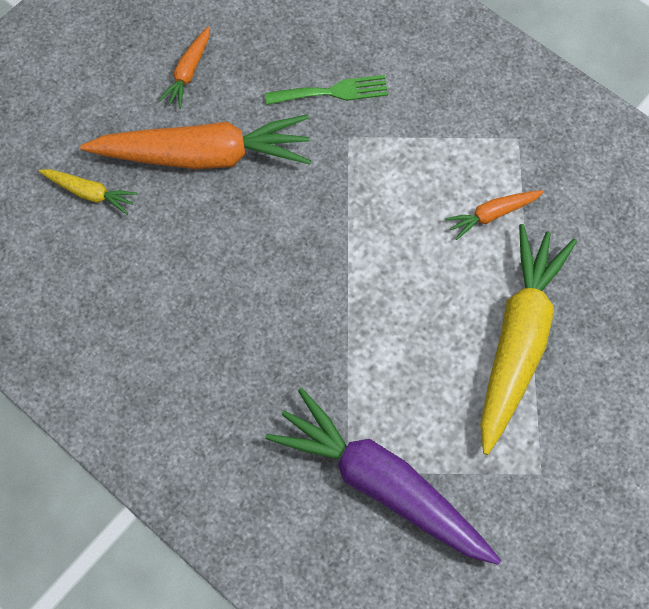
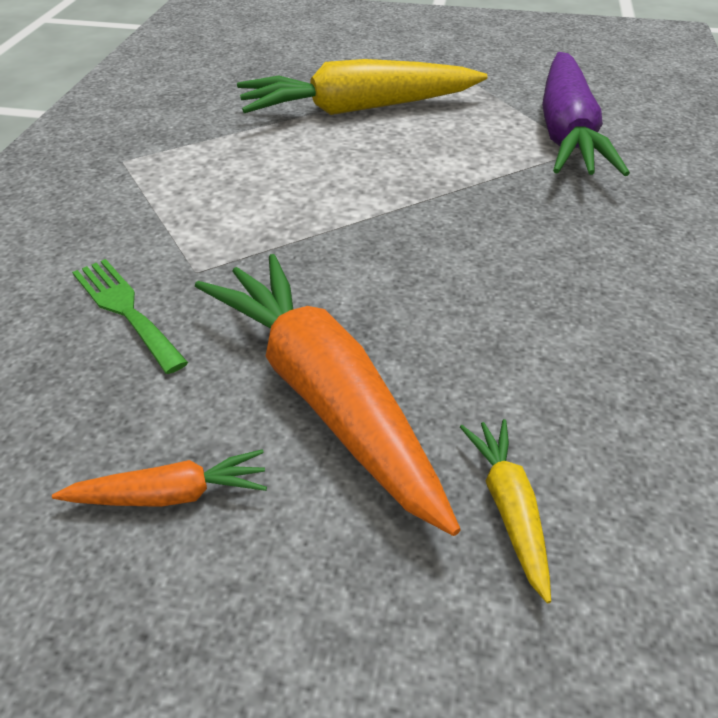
camera: 120 degrees left, 25 degrees down
orange carrot [445,190,544,240] -> none

